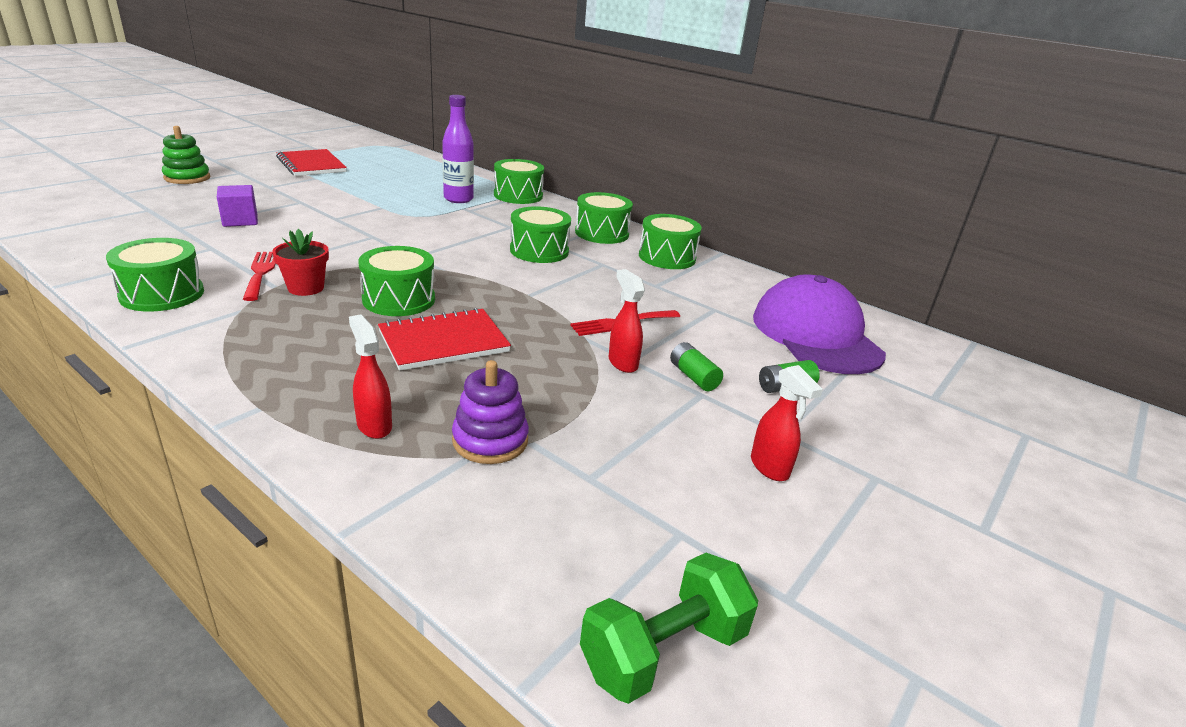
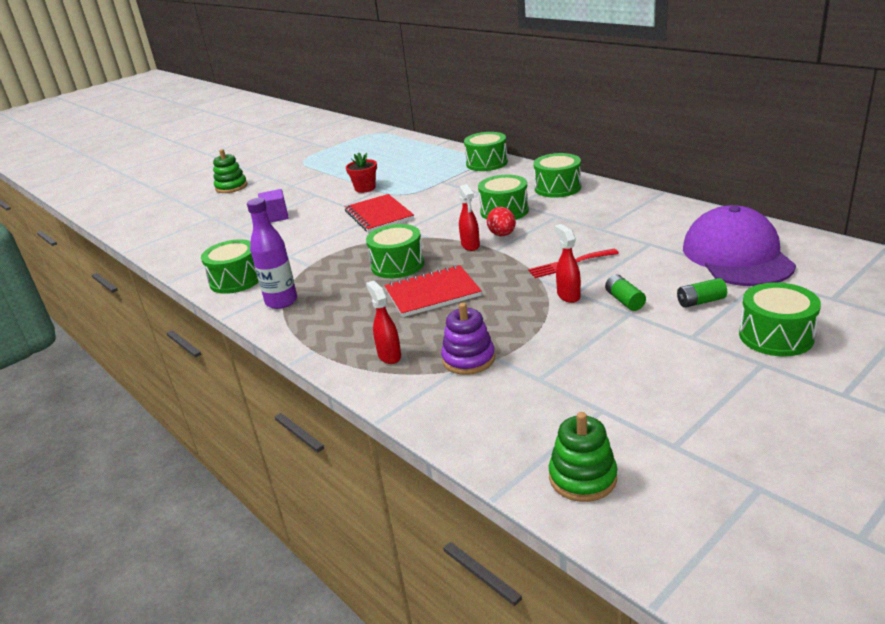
camera: 15 degrees right, 0 degrees up
red fork [243,252,276,301] -> none
red flower pot [272,229,329,296] -> red flower pot moved to [346,153,377,193]
red notebook [276,149,347,176] -> red notebook moved to [345,194,414,233]
purple bottle [442,95,474,203] -> purple bottle moved to [247,198,297,309]
green dumbbell [580,553,758,704] -> green stacking toy [549,412,617,502]
green drum [639,214,702,269] -> green drum moved to [739,282,821,356]
red spray bottle [751,365,823,481] -> red spray bottle moved to [459,184,480,251]
none -> red egg [487,207,516,236]

